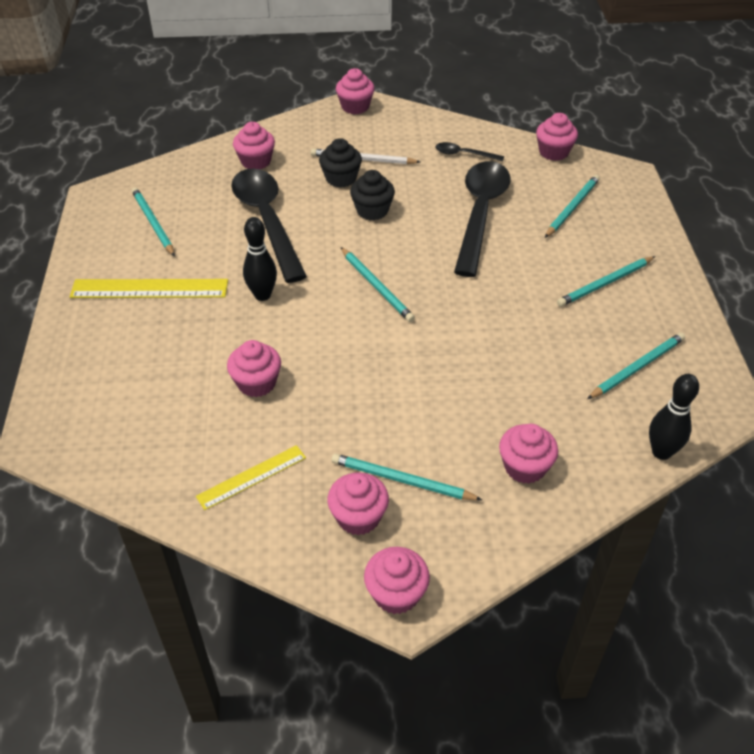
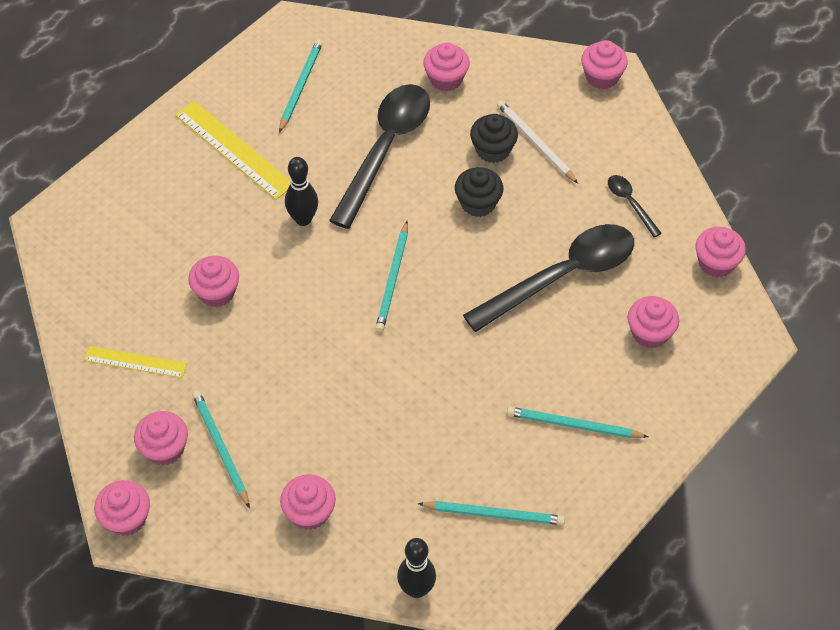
camera: 45 degrees right, 10 degrees up
turquoise pencil [545,175,600,238] -> pink cupcake [628,296,679,348]

